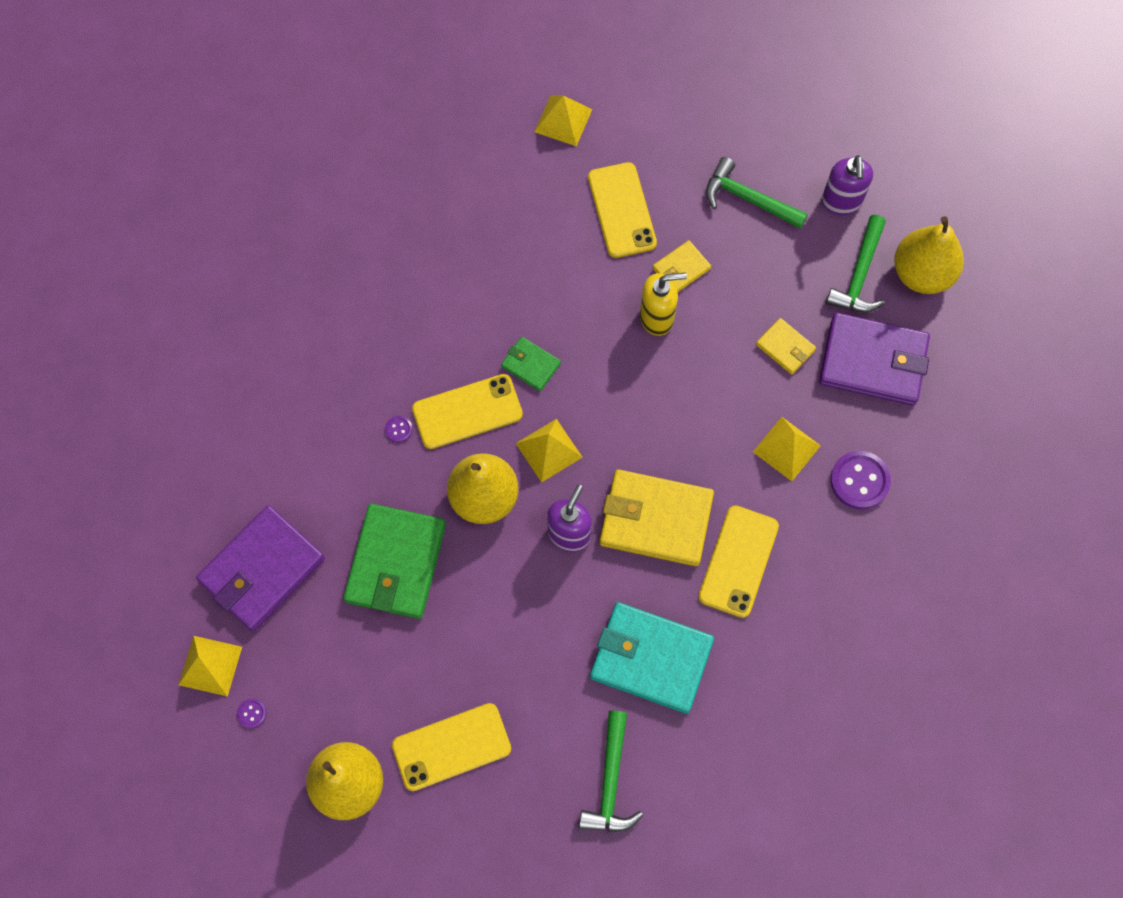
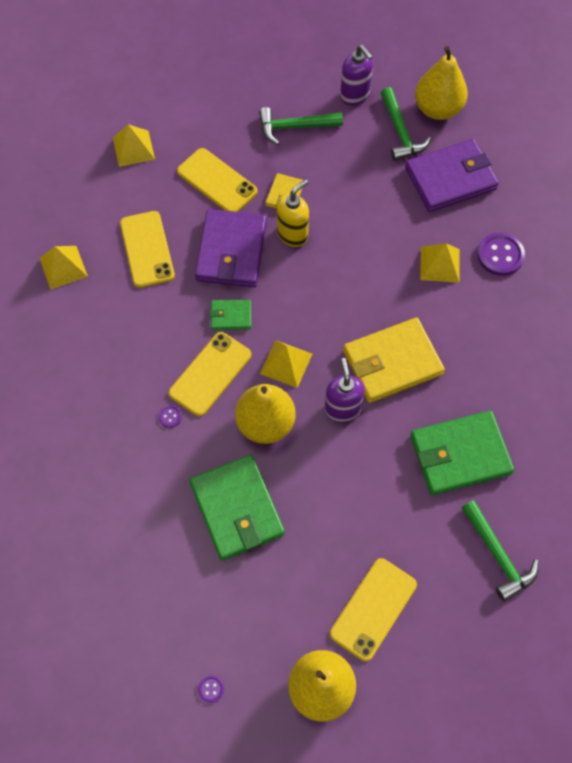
camera: 35 degrees left, 5 degrees down
yellow pyramid [179,636,242,697] -> yellow pyramid moved to [39,246,88,290]
purple wallet [196,505,325,631] -> purple wallet moved to [195,209,267,287]
turquoise wallet [590,602,714,714] -> green wallet [410,411,514,495]
yellow phone [698,505,779,618] -> yellow phone moved to [120,211,175,288]
yellow wallet [756,318,816,375] -> none

